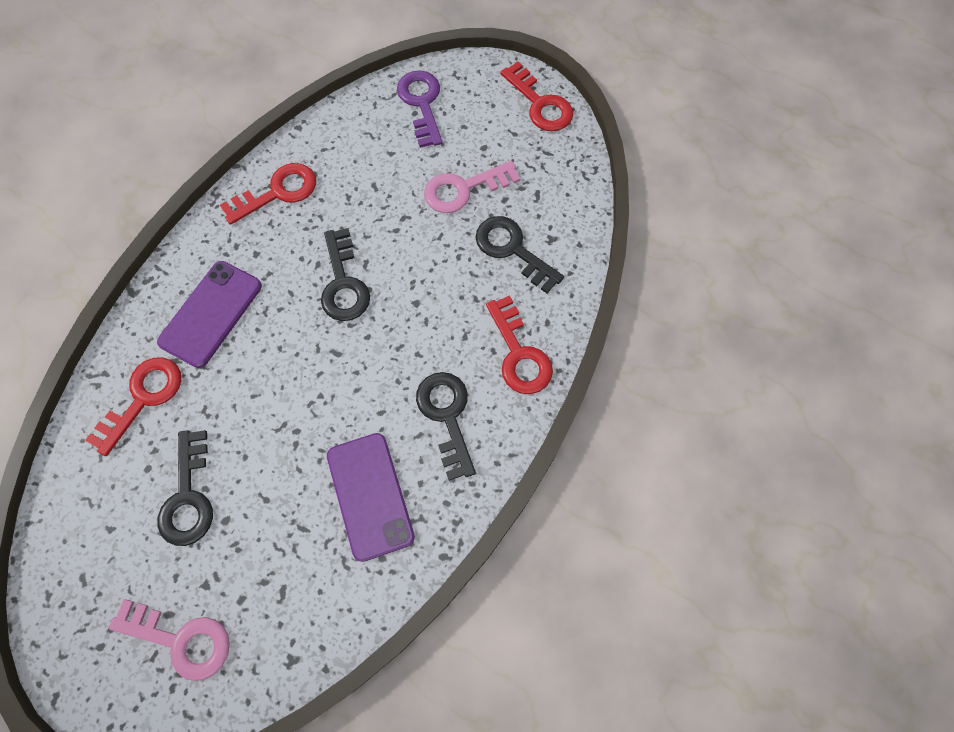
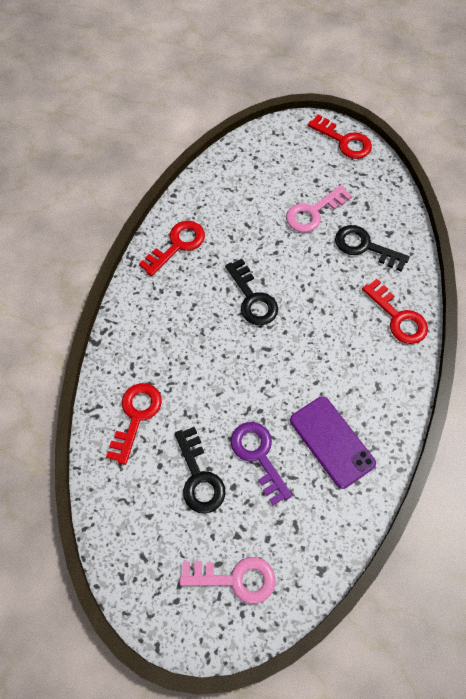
camera: 15 degrees left, 5 degrees down
purple phone [157,261,262,368] -> none
purple key [397,71,443,148] -> purple key moved to [231,422,292,505]
black key [416,372,476,481] -> none

